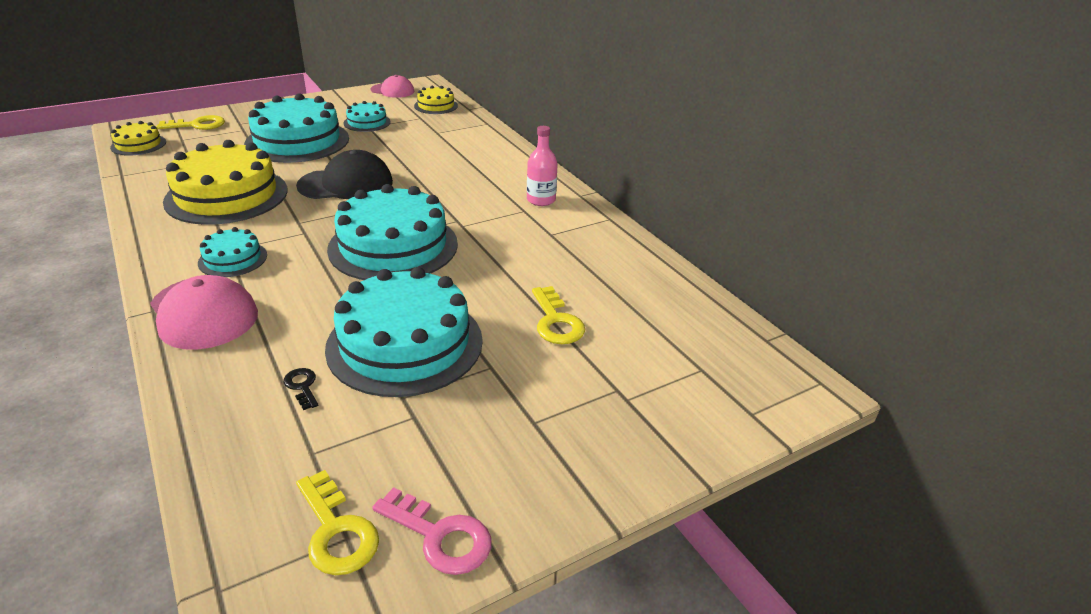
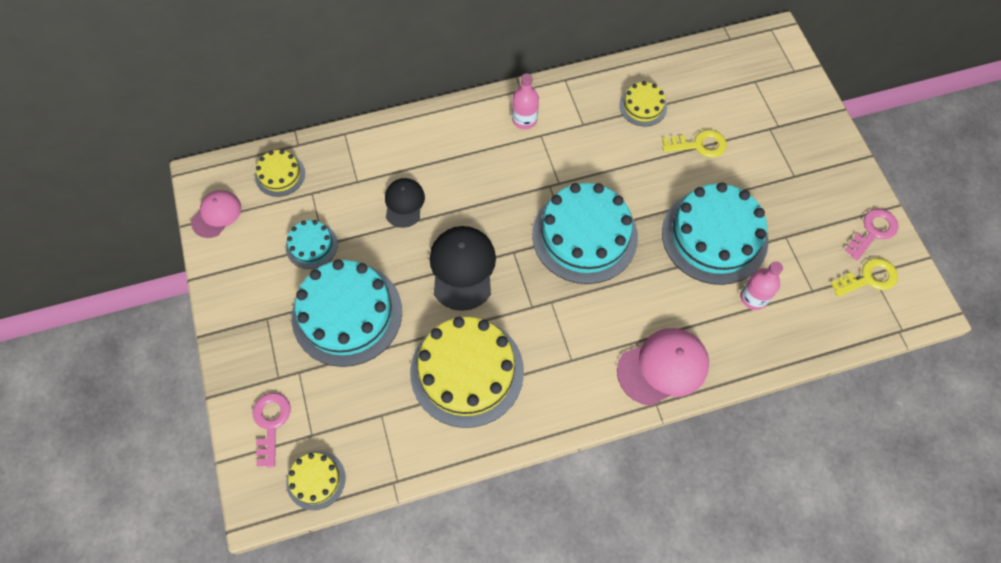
camera: 75 degrees left, 30 degrees up
yellow key [157,115,225,130] -> pink key [253,393,291,468]
turquoise cake [198,227,267,277] -> none
black key [284,368,318,410] -> pink bottle [740,261,783,310]
none -> black cap [385,178,425,228]
none -> yellow cake [619,81,667,126]

